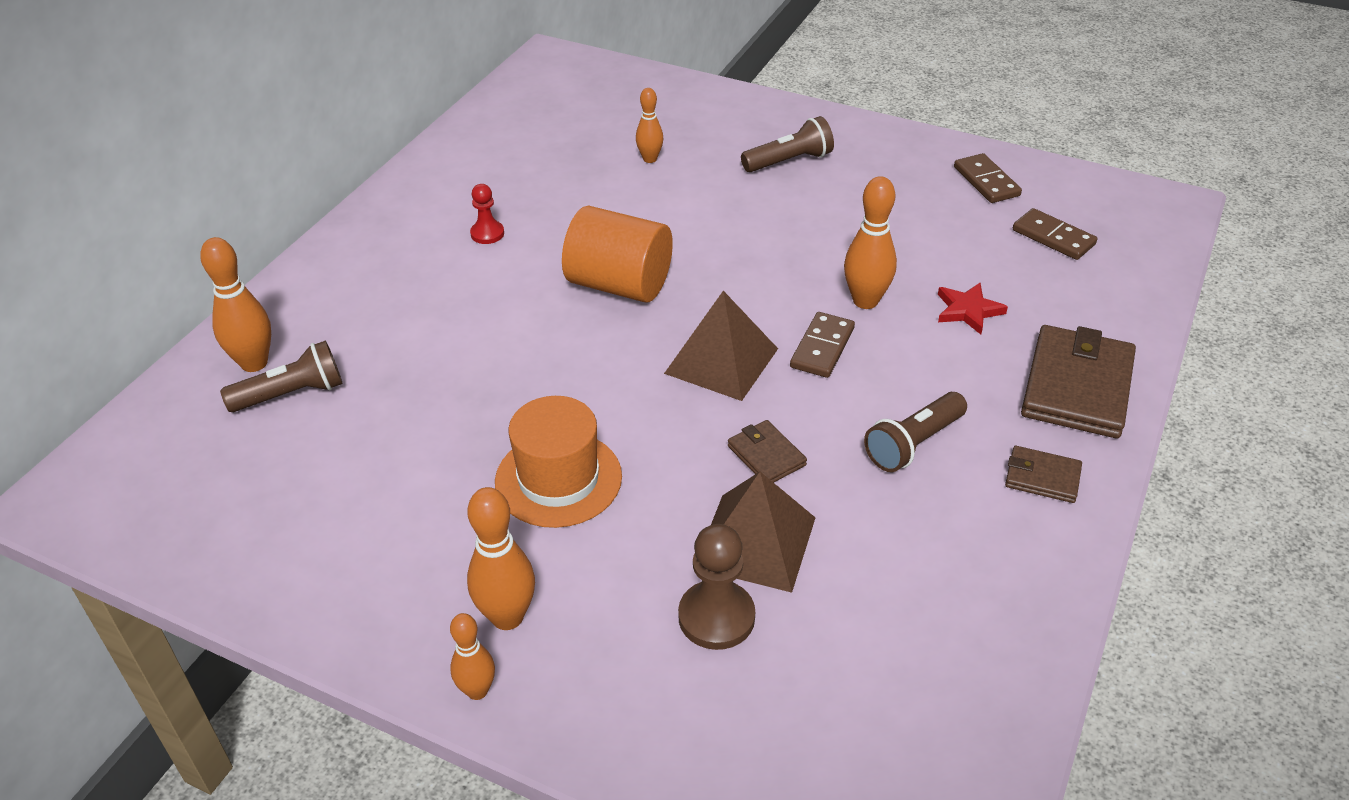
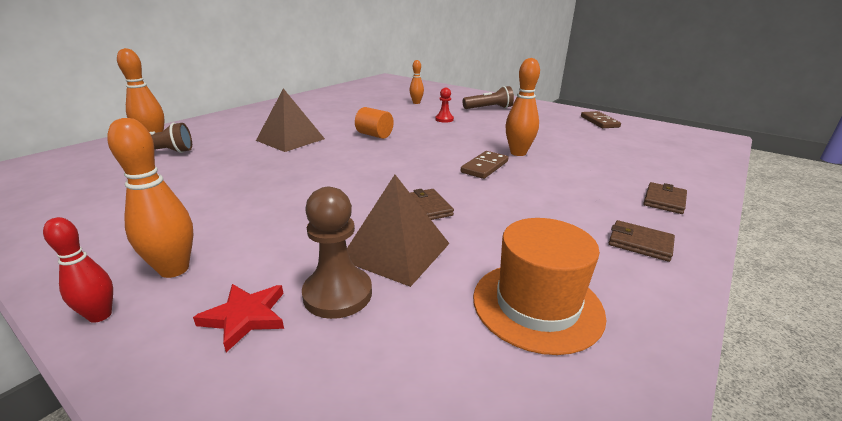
camera: 10 degrees right, 15 degrees down
orange bowling pin [450,613,495,700] -> red bowling pin [43,217,113,323]
red pawn [470,184,504,244] -> red pawn moved to [435,88,454,123]
orange hat [495,396,622,528] -> orange hat moved to [473,218,606,355]
orange cylinder [562,206,673,302] -> orange cylinder [355,107,394,139], size x0.58
brown pyramid [664,291,778,401] -> brown pyramid moved to [256,88,325,152]
brown flashlight [864,392,967,472] -> none
red star [938,283,1008,335] -> red star moved to [193,284,284,352]
brown domino [1013,208,1097,260] -> none
brown wallet [1021,325,1136,438] -> brown wallet [643,182,687,214], size x0.51

